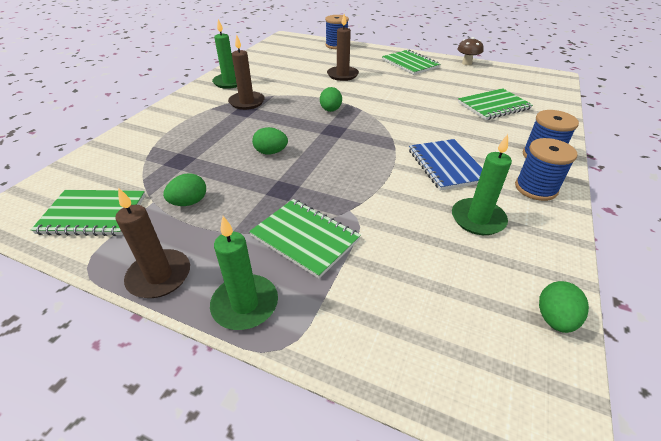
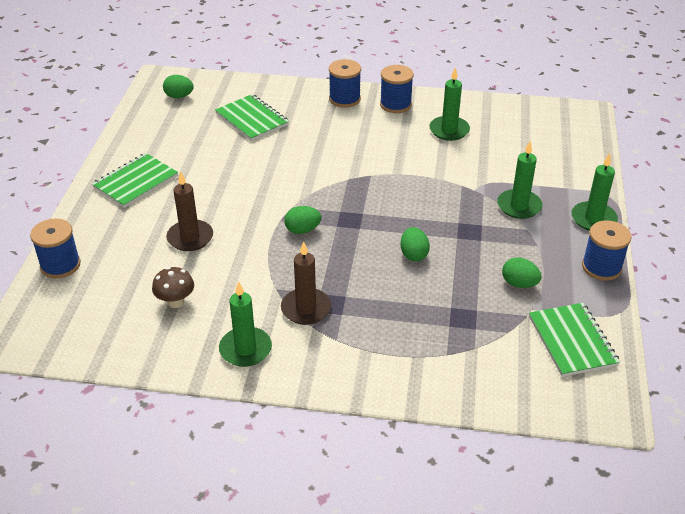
camera: 105 degrees left, 0 degrees up
brown candle [116,187,190,298] -> blue spool [582,220,631,281]
green notebook [249,199,361,279] -> green candle [497,141,542,219]
blue notebook [409,139,483,190] -> none
brown mushroom [457,37,484,65] -> brown mushroom moved to [152,267,194,308]
green egg [539,281,589,333] -> green egg moved to [163,75,194,98]

